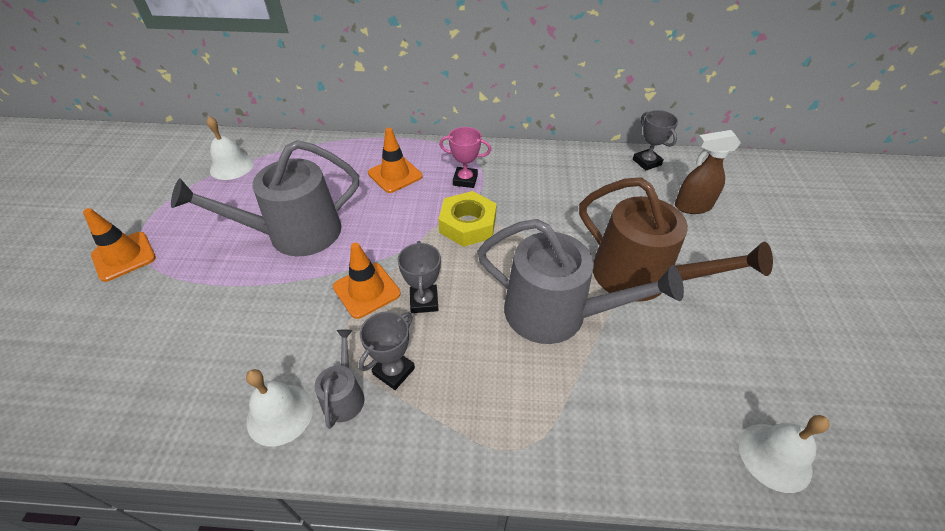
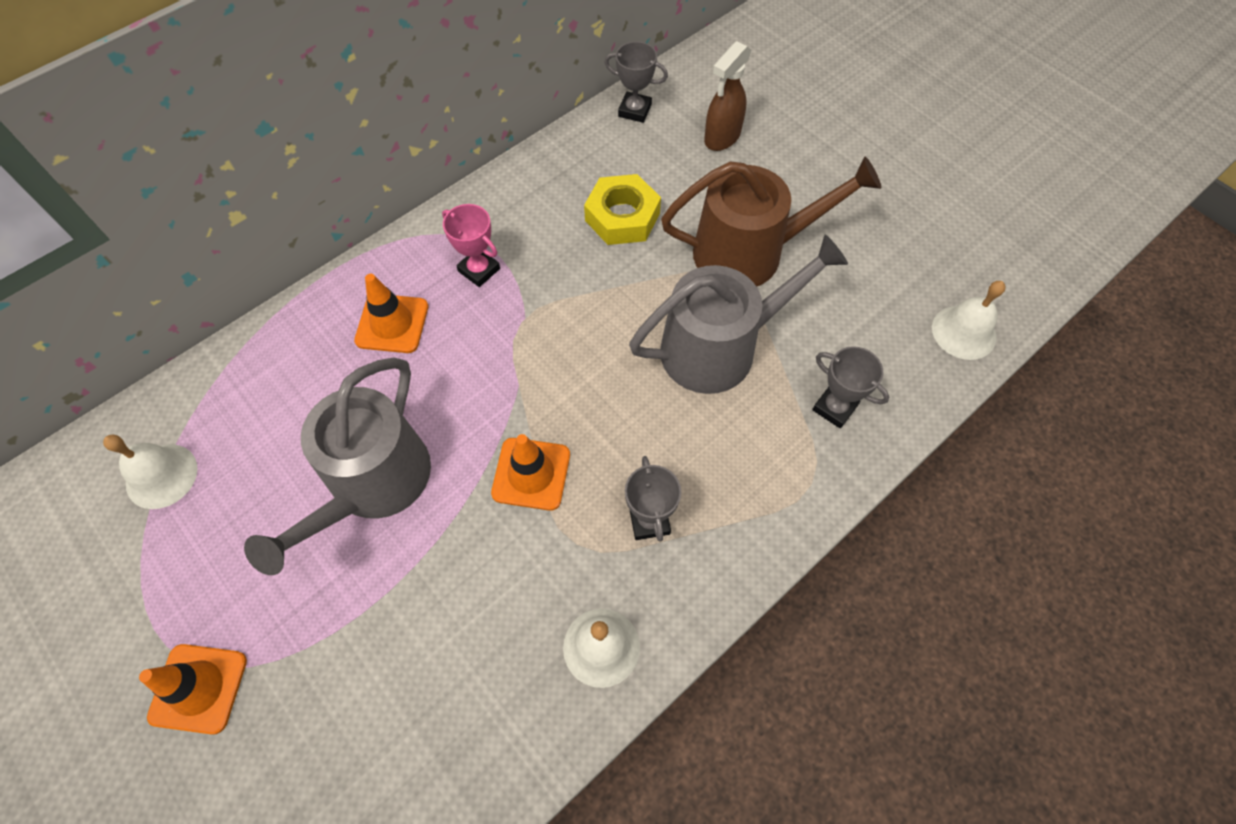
camera: 45 degrees left, 15 degrees up
grey watering can [314,330,364,429] -> none
grey trophy [398,241,441,313] -> grey trophy moved to [812,346,889,428]
yellow nut [438,191,497,247] -> yellow nut moved to [584,174,661,245]
pink trophy [439,127,491,188] -> pink trophy turned 75 degrees clockwise [442,204,500,287]

